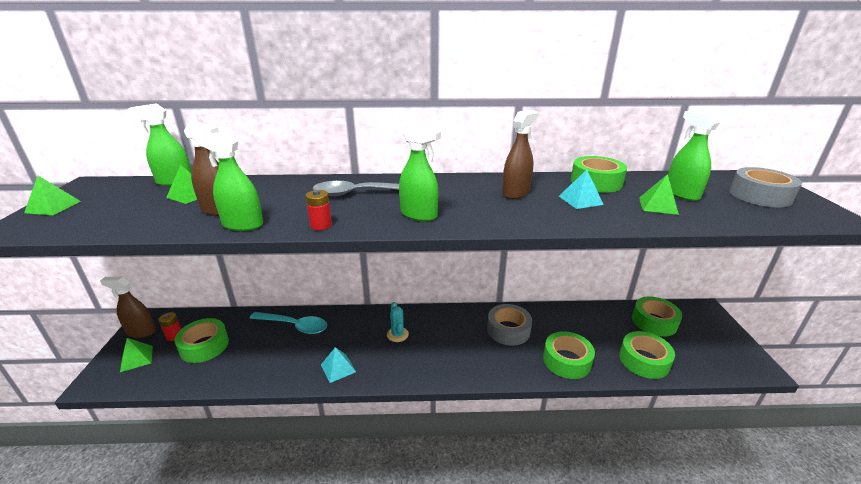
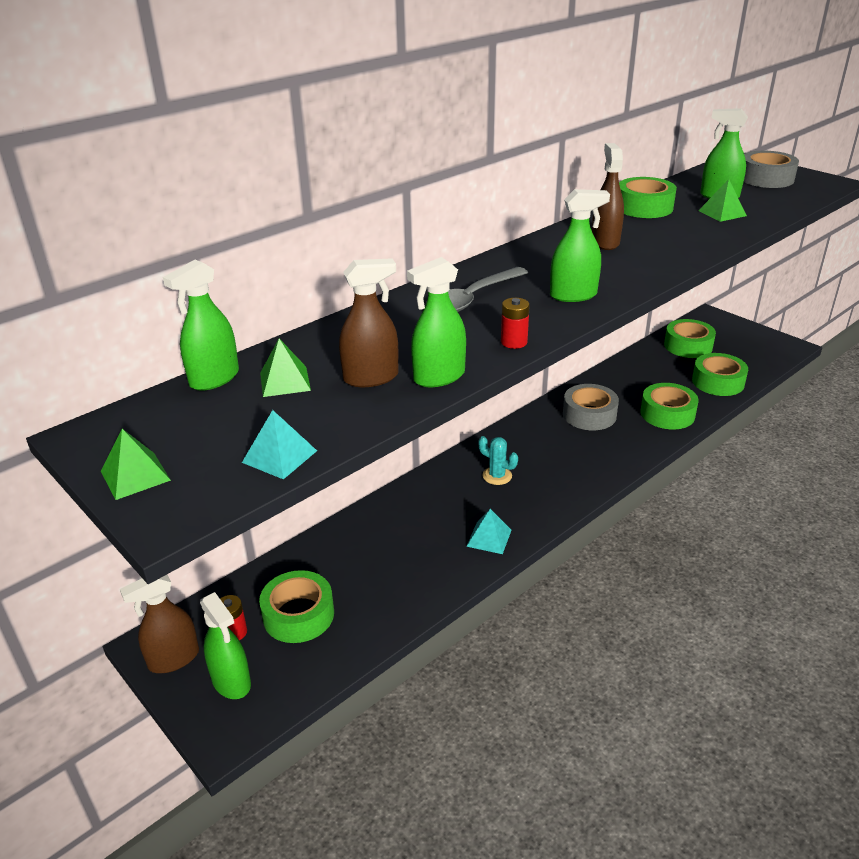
camera: 40 degrees left, 5 degrees up
green pyramid [120,338,153,372] -> green spray bottle [200,592,251,699]
turquoise spoon [249,312,327,334] -> none
turquoise pyramid [559,170,604,209] -> turquoise pyramid moved to [242,410,317,479]

